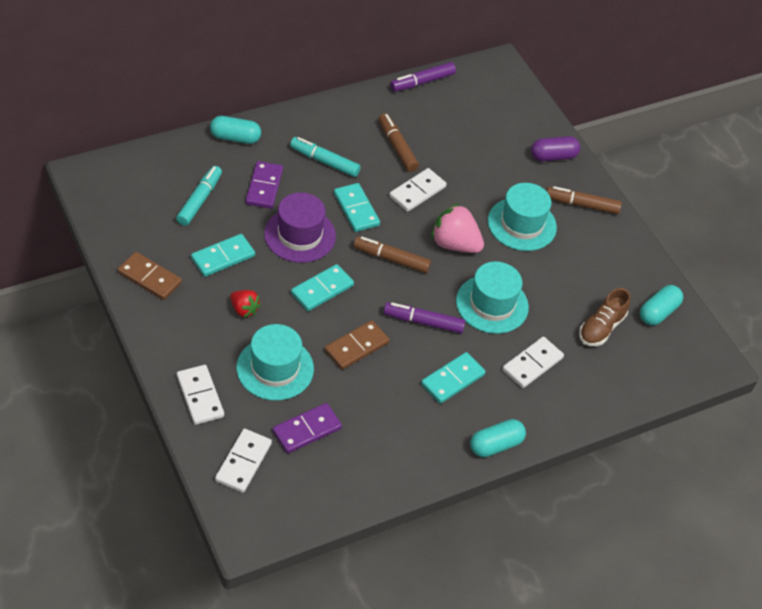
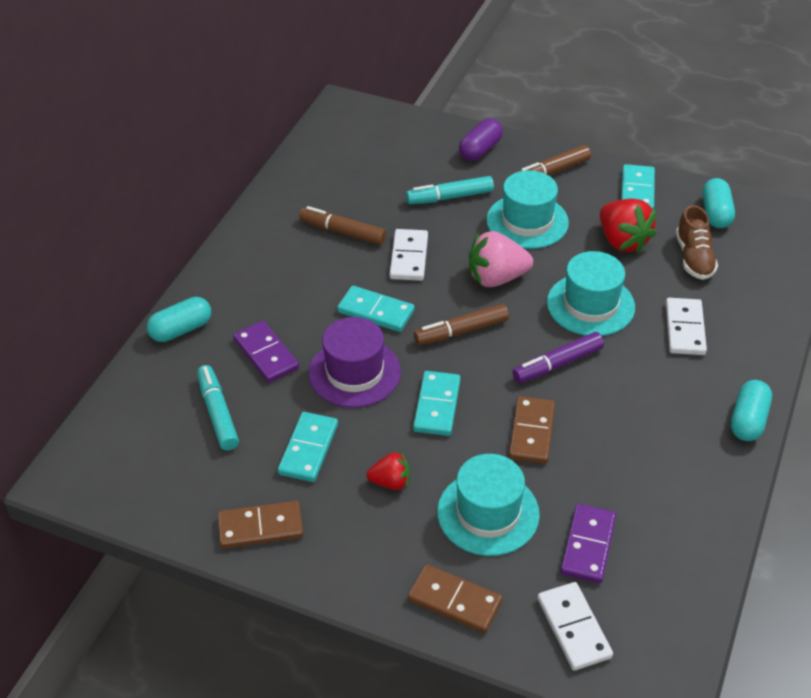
camera: 35 degrees left, 5 degrees down
white domino [177,365,224,425] -> brown domino [408,564,503,633]
turquoise marker [290,137,361,177] -> turquoise marker moved to [406,176,494,205]
purple marker [390,62,456,92] -> none
turquoise domino [421,352,486,404] -> turquoise domino moved to [621,164,655,210]
none -> red strawberry [600,199,657,254]

